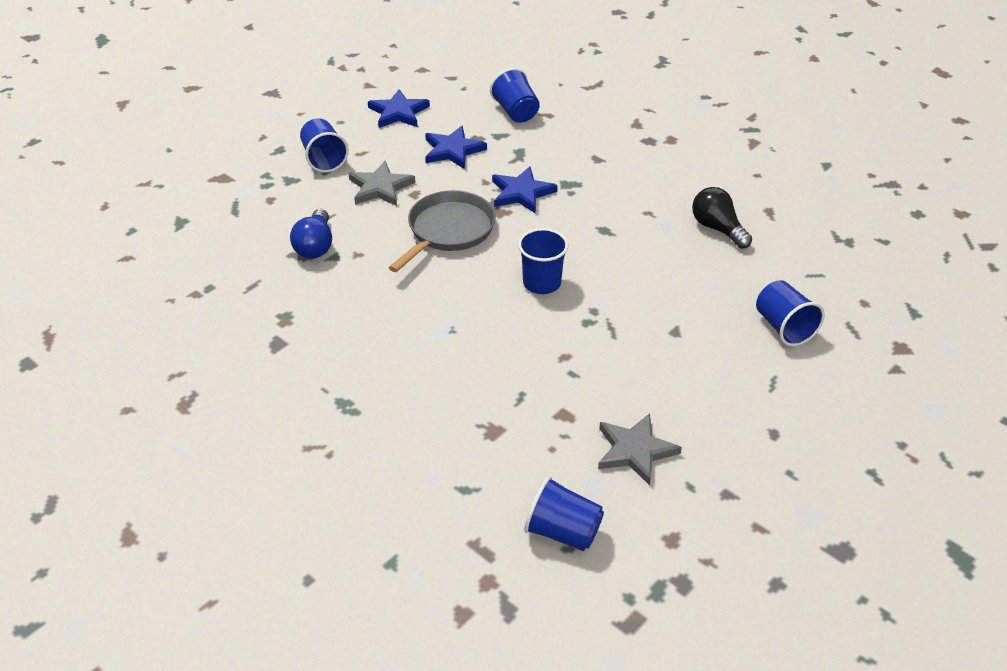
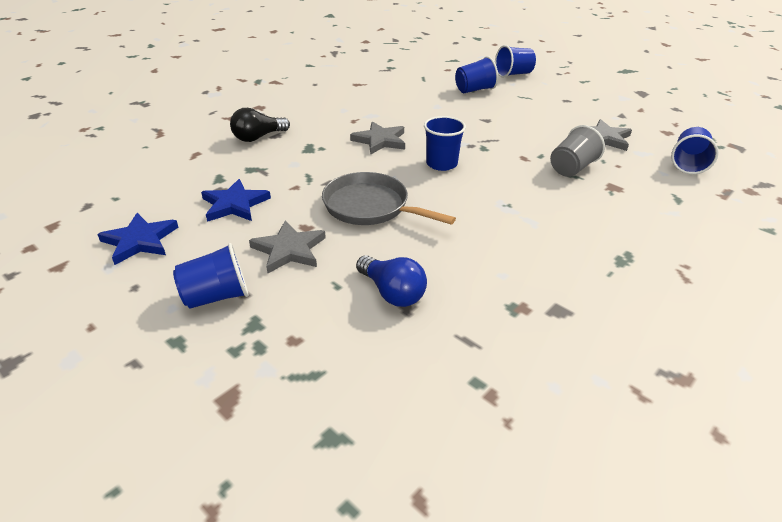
camera: 90 degrees left, 5 degrees down
blue light bulb [290,209,332,259] -> blue light bulb turned 45 degrees clockwise [356,255,427,307]
blue cup [490,68,540,123] -> blue cup moved to [495,45,536,78]
blue star [492,166,558,214] -> none
black light bulb [692,187,752,249] -> black light bulb moved to [230,108,290,142]
none -> grey star [350,121,405,155]
none -> grey cup [550,125,605,177]

